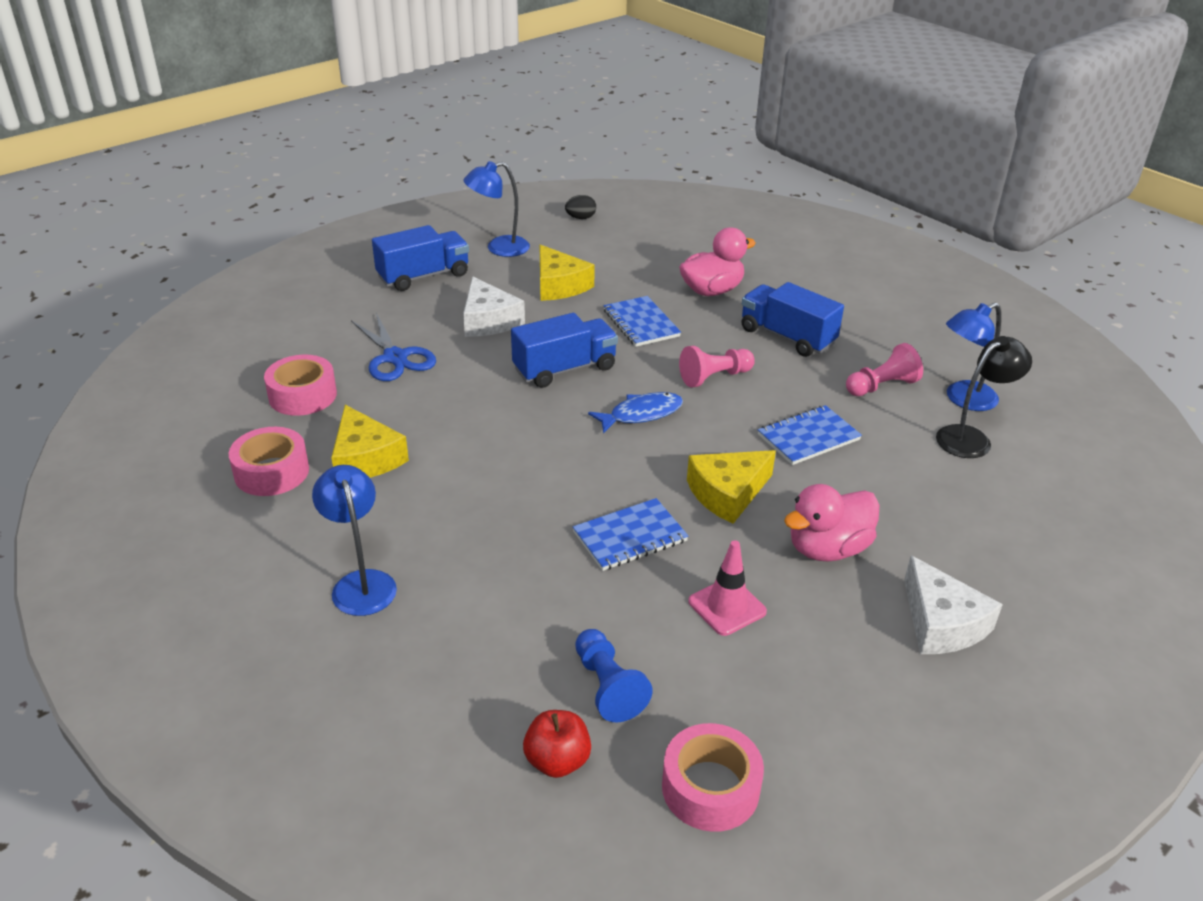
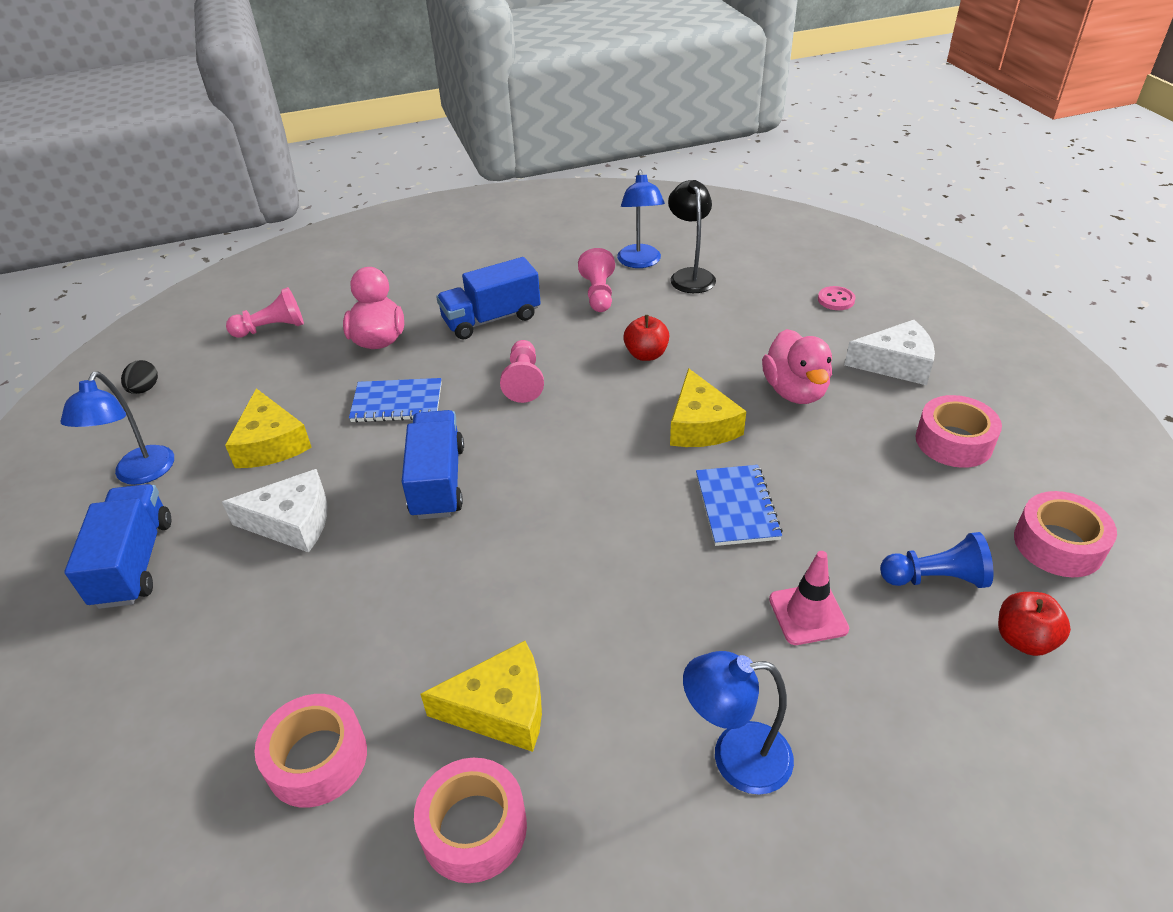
camera: 65 degrees left, 5 degrees up
blue scissors [351,313,436,381] -> none
yellow cheese [540,245,595,301] -> yellow cheese turned 75 degrees clockwise [225,388,312,468]
blue fish [588,392,683,434] -> none
pink traffic cone [688,540,767,636] -> pink traffic cone moved to [769,551,849,645]
blue notebook [758,405,862,465] -> red apple [623,315,669,361]
none -> pink pawn [226,287,304,338]
none -> pink button [818,286,855,310]
none -> pink tape [916,395,1002,468]

